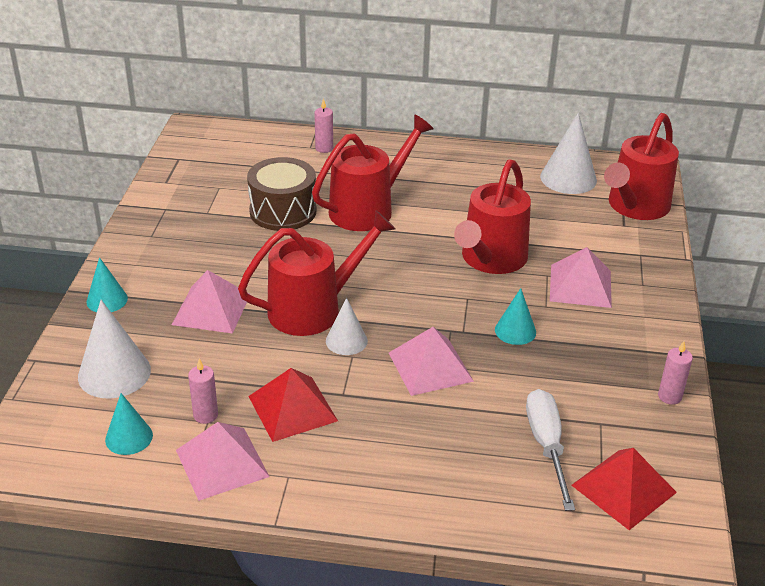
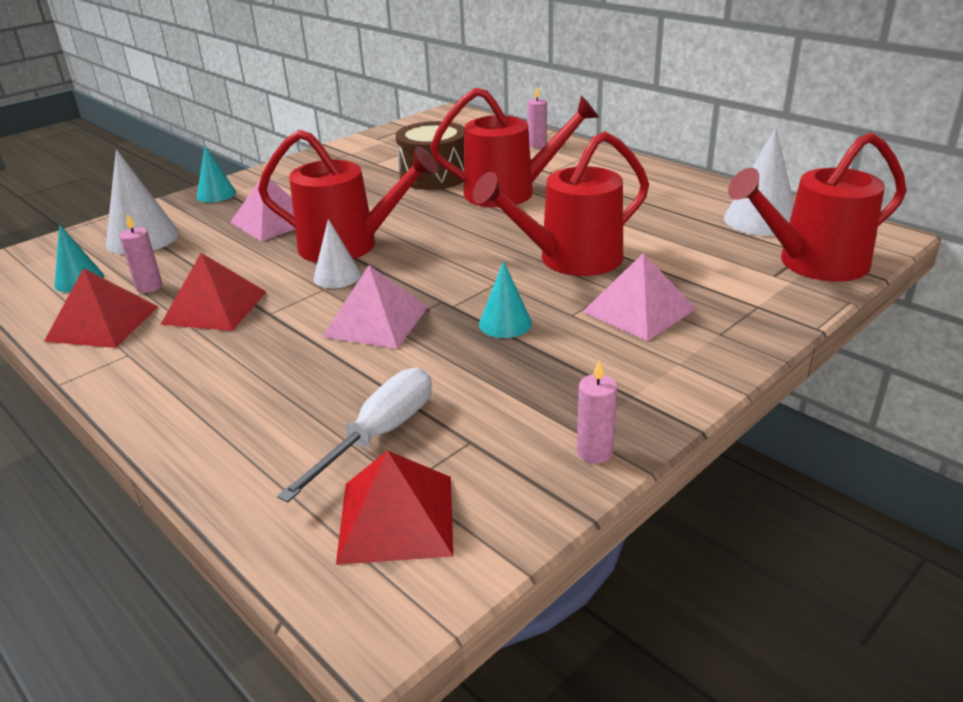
camera: 40 degrees right, 5 degrees down
pink pyramid [176,422,270,501] -> red pyramid [44,268,159,348]

